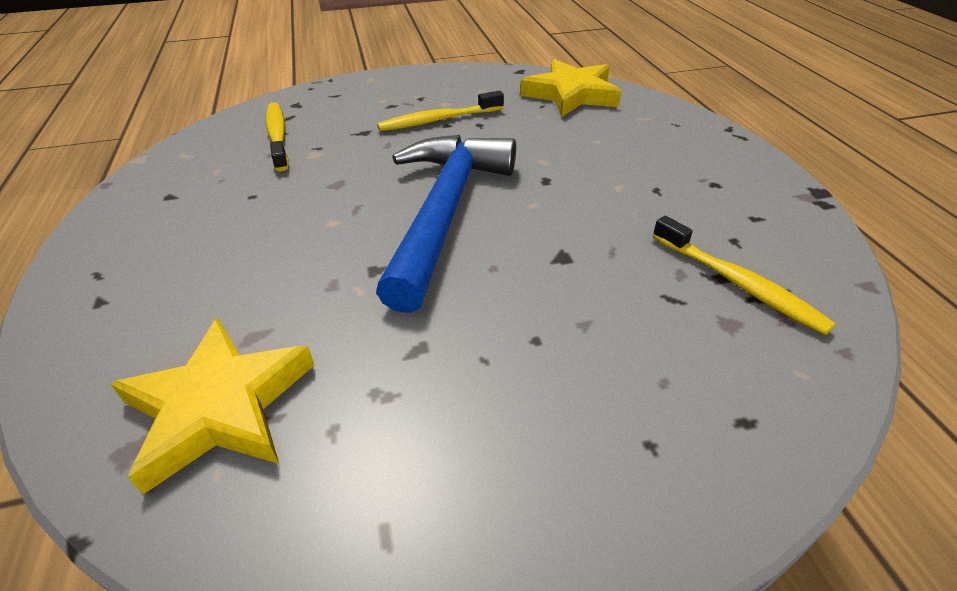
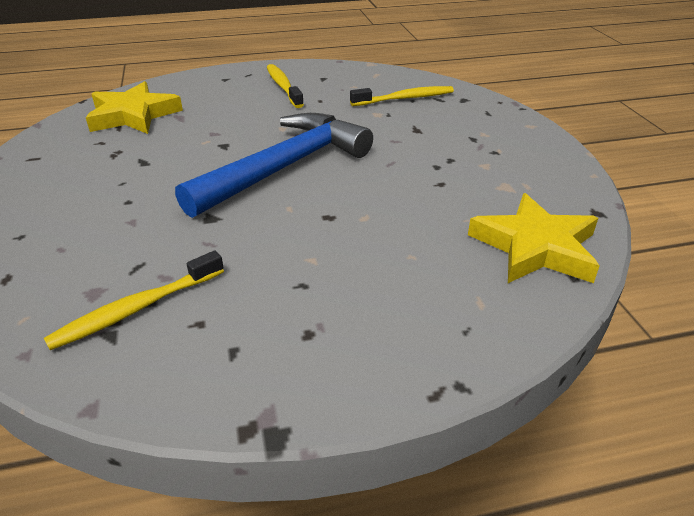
camera: 90 degrees right, 5 degrees down
blue hammer [376,135,516,313] -> blue hammer turned 60 degrees counterclockwise [175,113,373,218]
yellow toothbrush [377,91,504,131] -> yellow toothbrush moved to [267,64,304,108]

